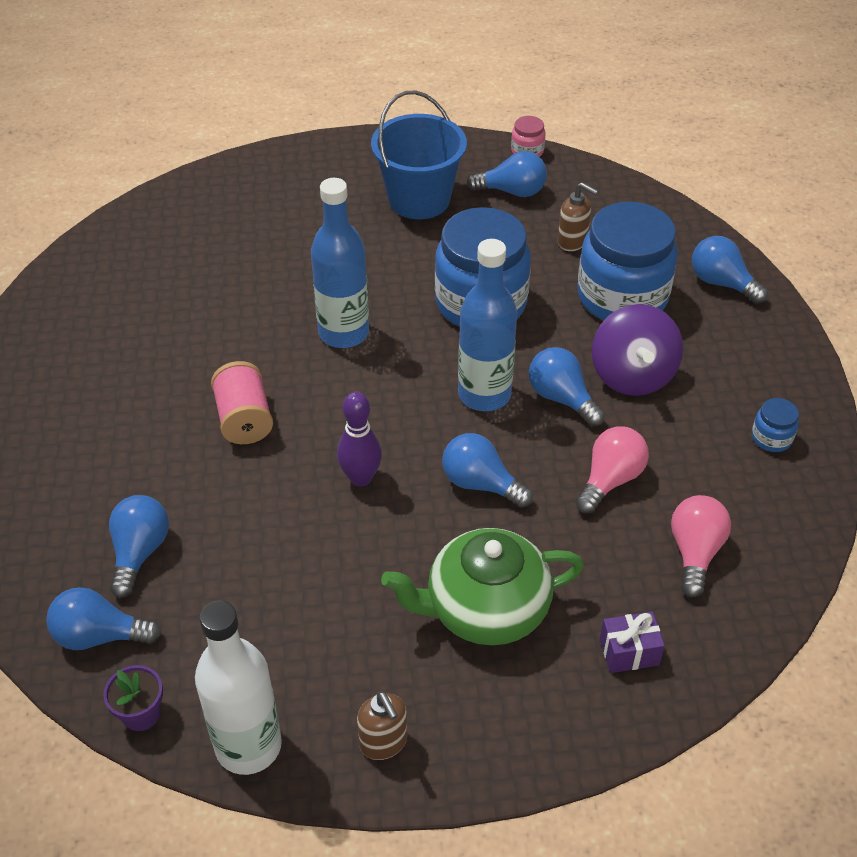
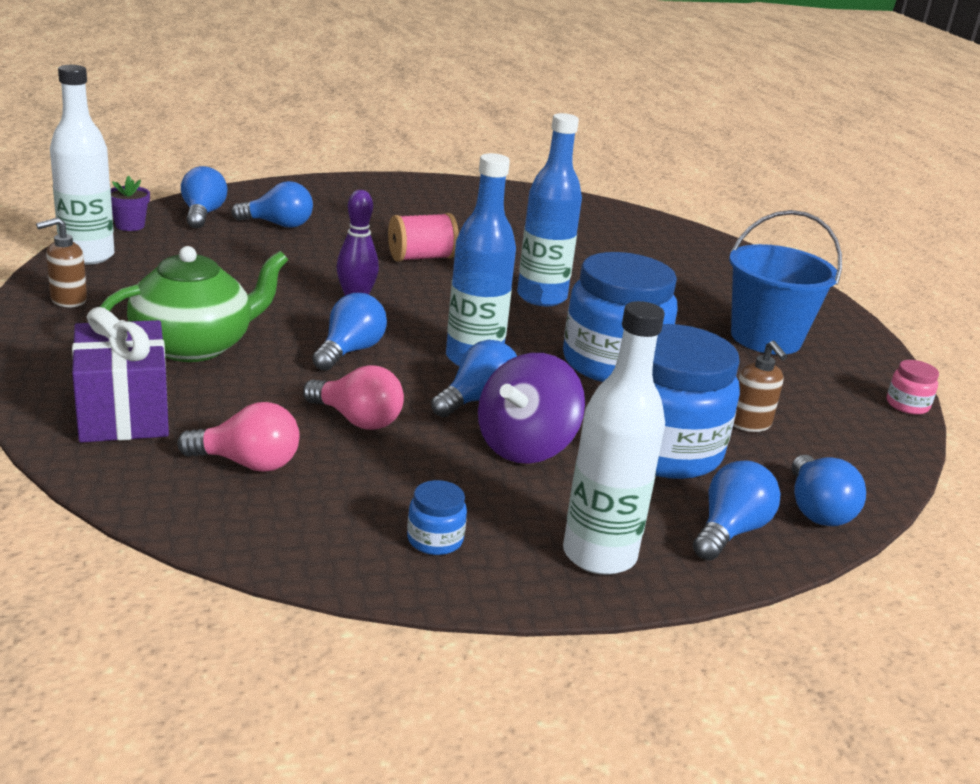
camera: 80 degrees right, 20 degrees down
green teapot [381,528,584,645] -> green teapot turned 75 degrees clockwise [100,246,288,362]
blue light bulb [466,151,547,197] -> blue light bulb moved to [792,455,866,526]
brown soap dispenser [558,182,598,251] -> brown soap dispenser turned 45 degrees counterclockwise [733,341,787,432]
purple spinning top [592,304,683,396] -> purple spinning top turned 45 degrees counterclockwise [478,353,585,464]
purple gift [600,612,665,673] -> purple gift [72,307,169,443], size x1.93
none -> white bottle [563,301,665,575]

